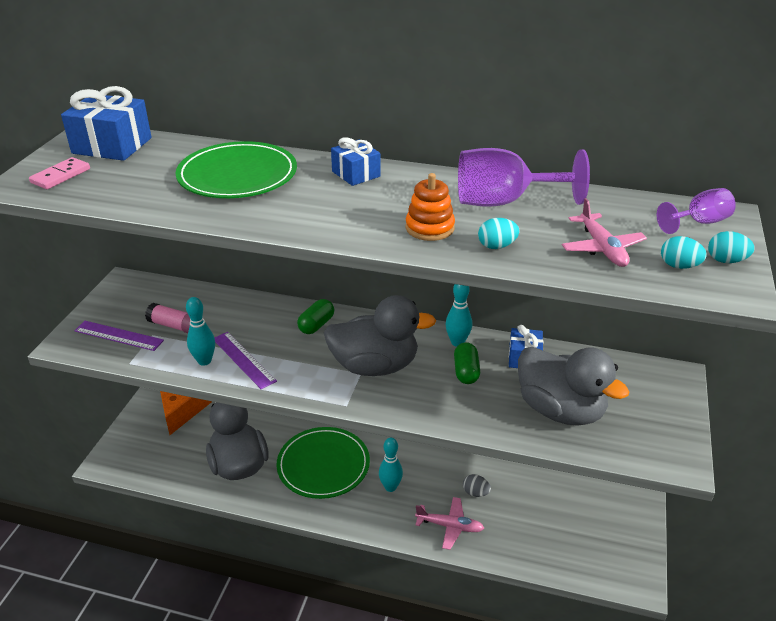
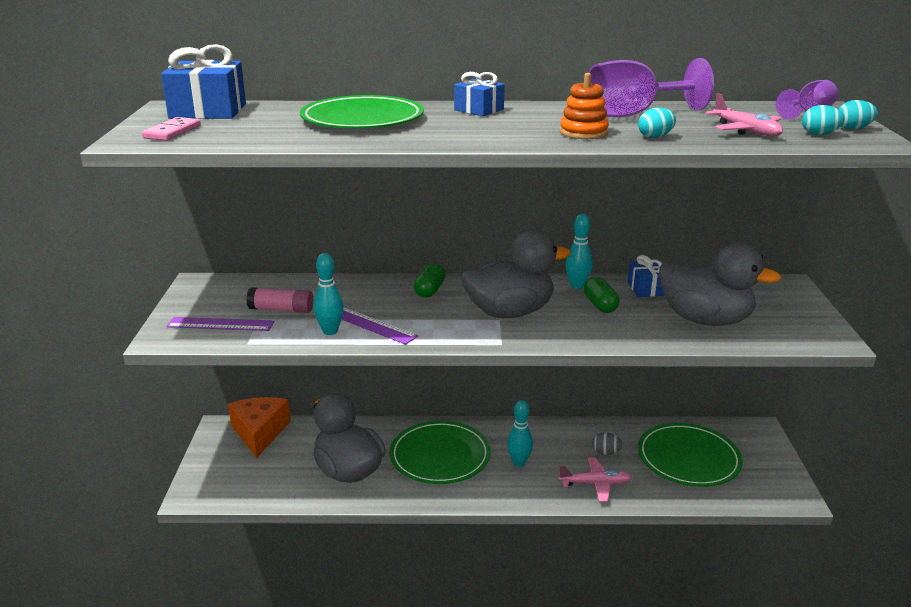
camera: 15 degrees left, 10 degrees down
none -> green plate [638,423,743,487]

